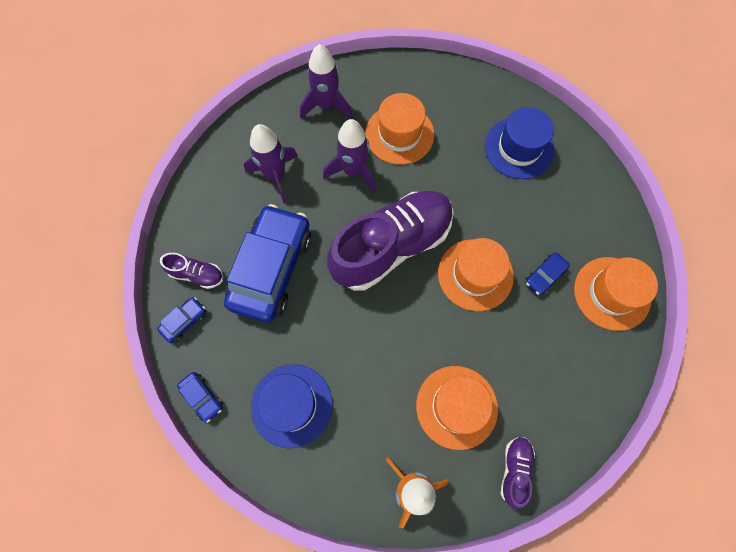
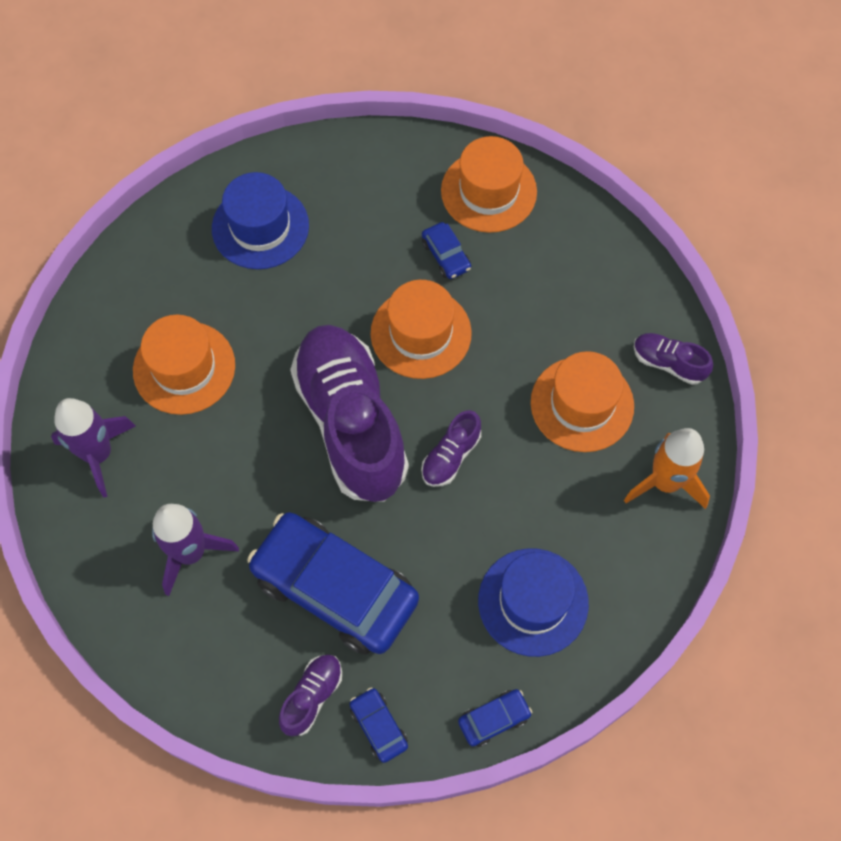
camera: 75 degrees left, 5 degrees down
purple rocket [323,119,376,193] -> none
none -> purple shoe [421,410,481,487]

